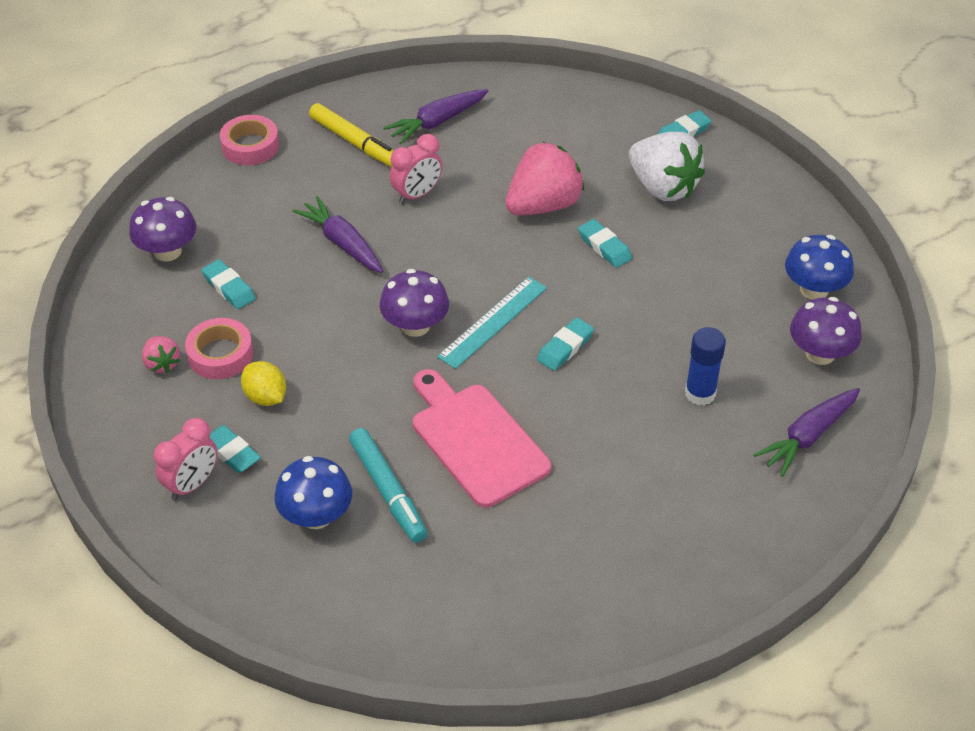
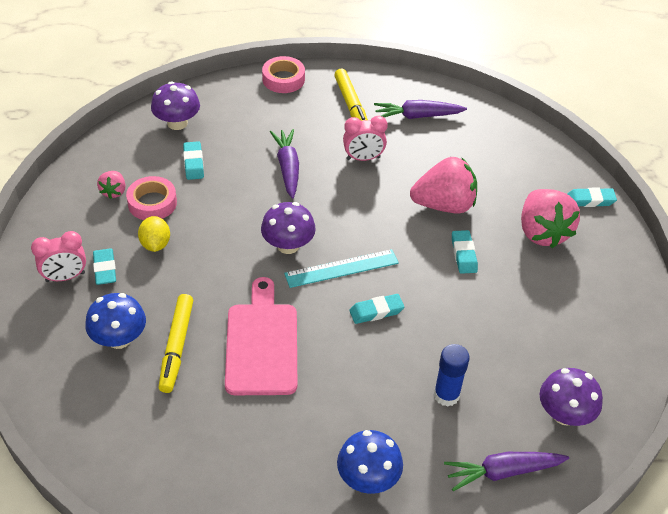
camera: 30 degrees right, 0 degrees up
turquoise marker [349,428,427,543] -> yellow marker [158,294,193,393]
white strawberry [629,132,705,201] -> pink strawberry [521,189,580,248]
blue mushroom [785,235,854,300] -> blue mushroom moved to [337,430,403,494]

